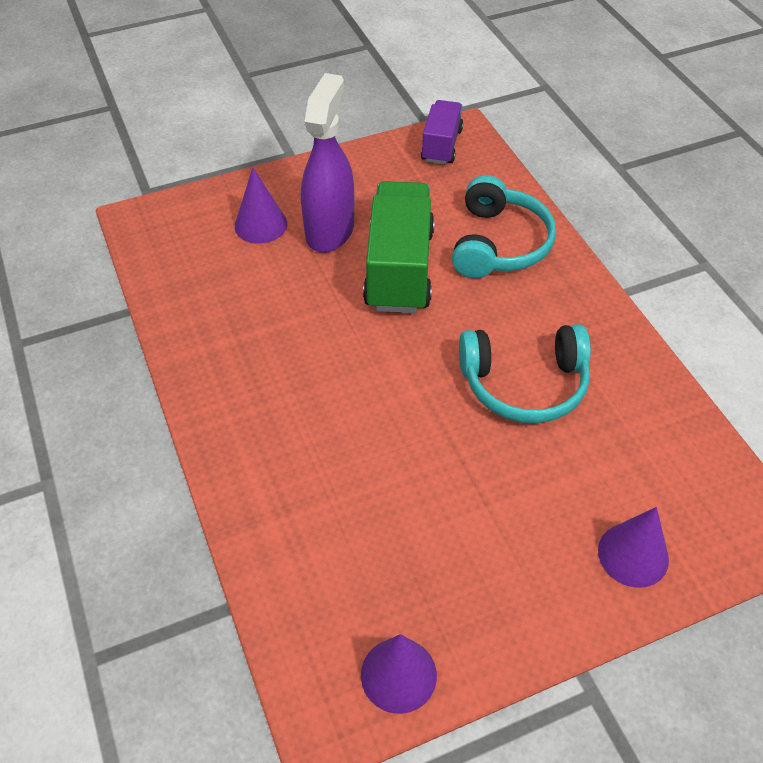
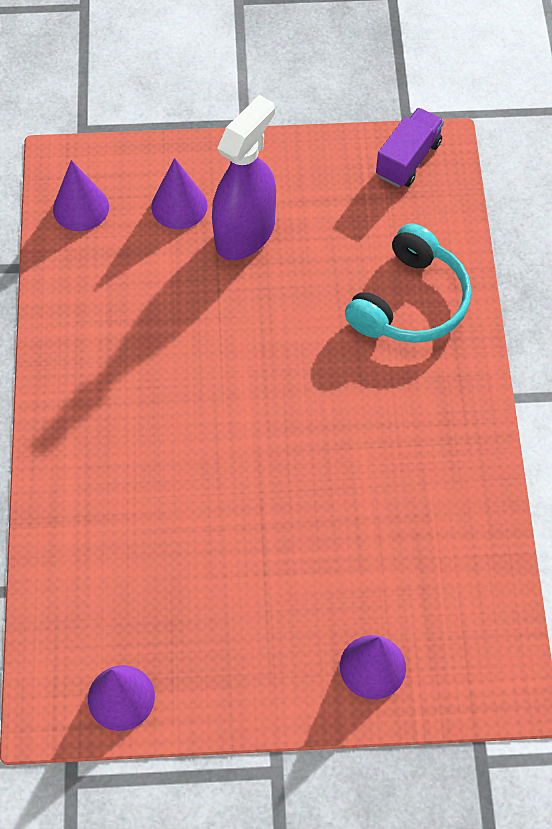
camera: 20 degrees right, 10 degrees up
green truck [363,181,435,313] -> none
turquoise headphones [459,324,591,423] -> none
none -> purple cone [53,160,109,231]

